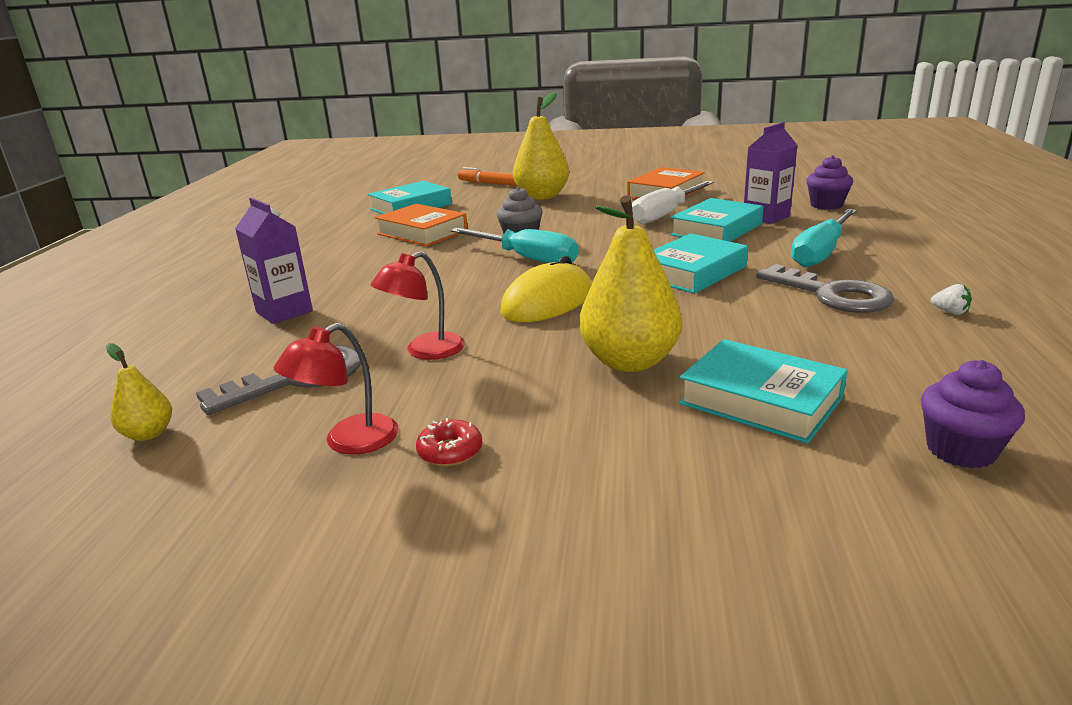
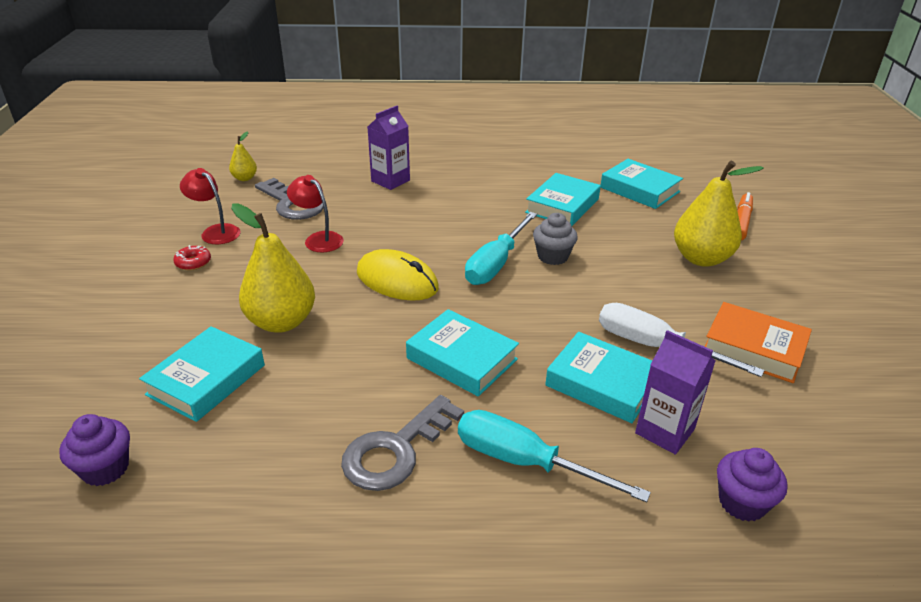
camera: 80 degrees right, 10 degrees up
orange book [375,204,468,246] -> turquoise book [525,173,601,226]
white strawberry [931,284,971,315] -> none

